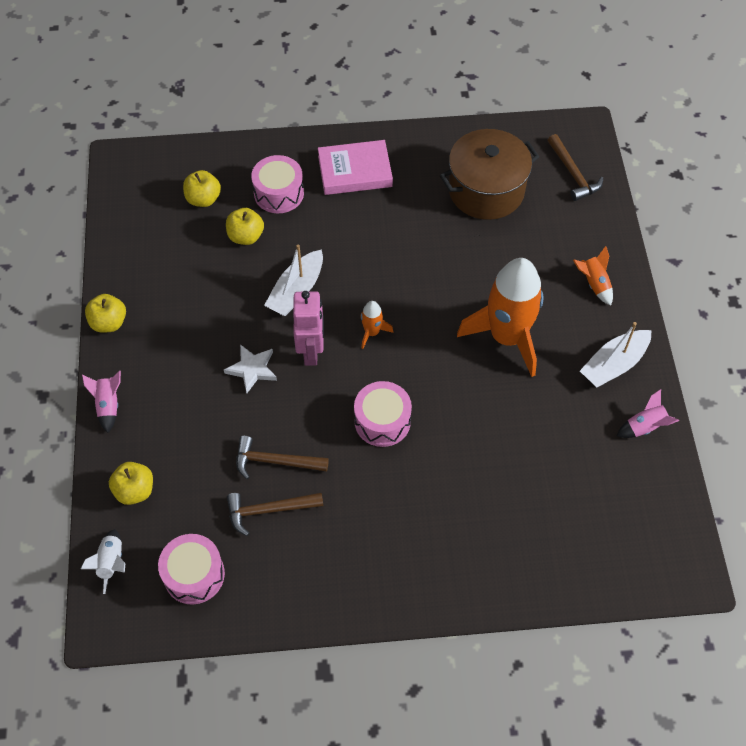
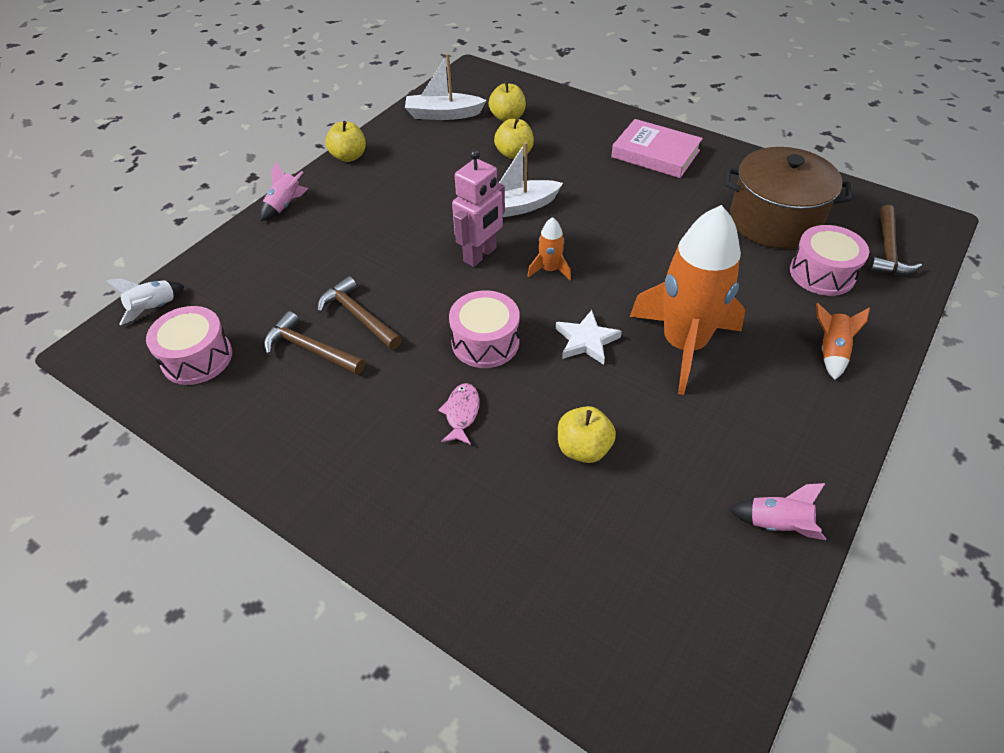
camera: 40 degrees right, 10 degrees down
yellow apple [109,462,153,505] -> yellow apple moved to [558,406,616,463]
white star [224,344,277,393] -> white star moved to [556,310,622,365]
pink drum [251,155,304,213] -> pink drum moved to [790,225,869,296]
white boat [580,322,652,387] -> white boat moved to [405,53,487,120]
none -> pink fish [438,383,480,445]

